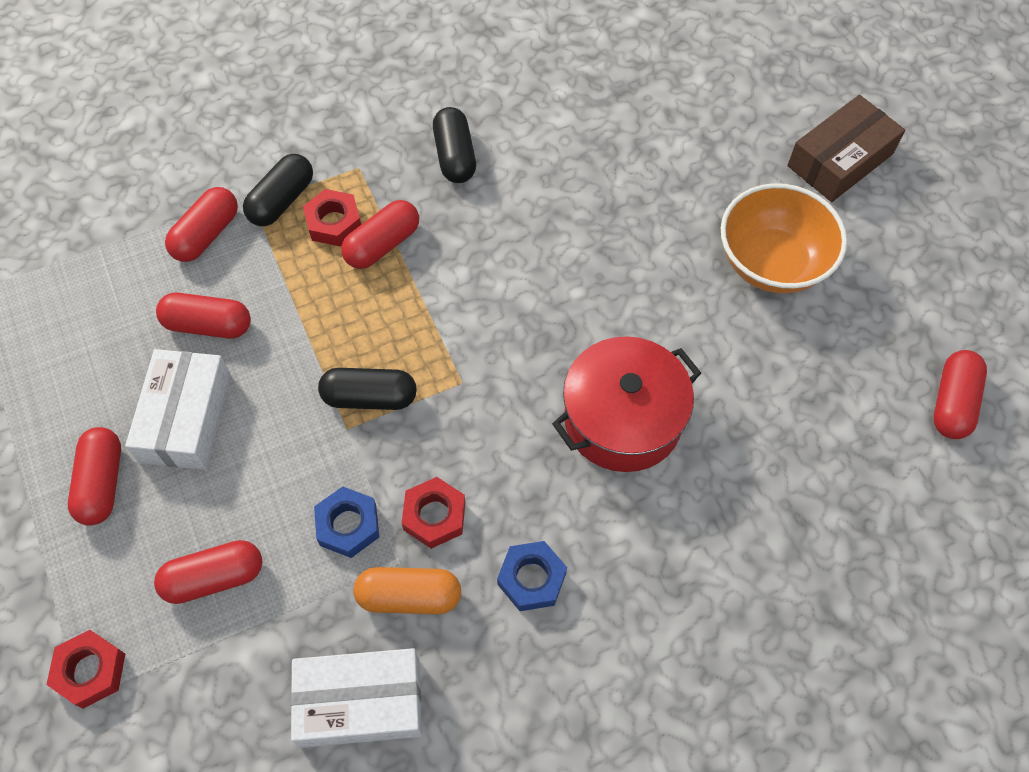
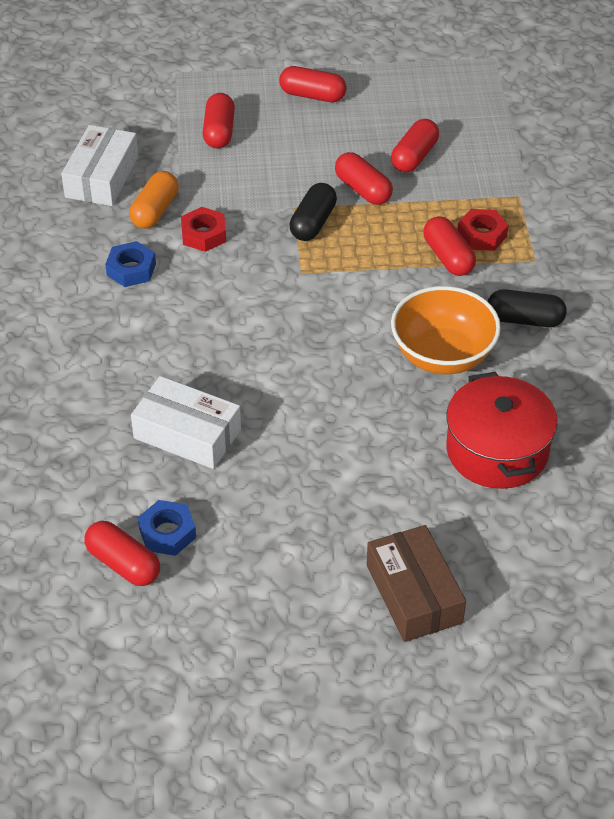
camera: 110 degrees right, 15 degrees down
red nut [46,630,125,709] -> none
white box [125,349,231,470] -> white box moved to [131,376,241,469]
red capsule [165,187,238,262] -> red capsule moved to [335,152,393,205]
black capsule [243,154,313,226] -> none
blue nut [314,486,379,558] -> blue nut moved to [138,500,196,556]
red pot [552,336,701,472] -> red pot moved to [446,372,557,489]
orange bowl [721,183,847,293] -> orange bowl moved to [391,286,501,374]

